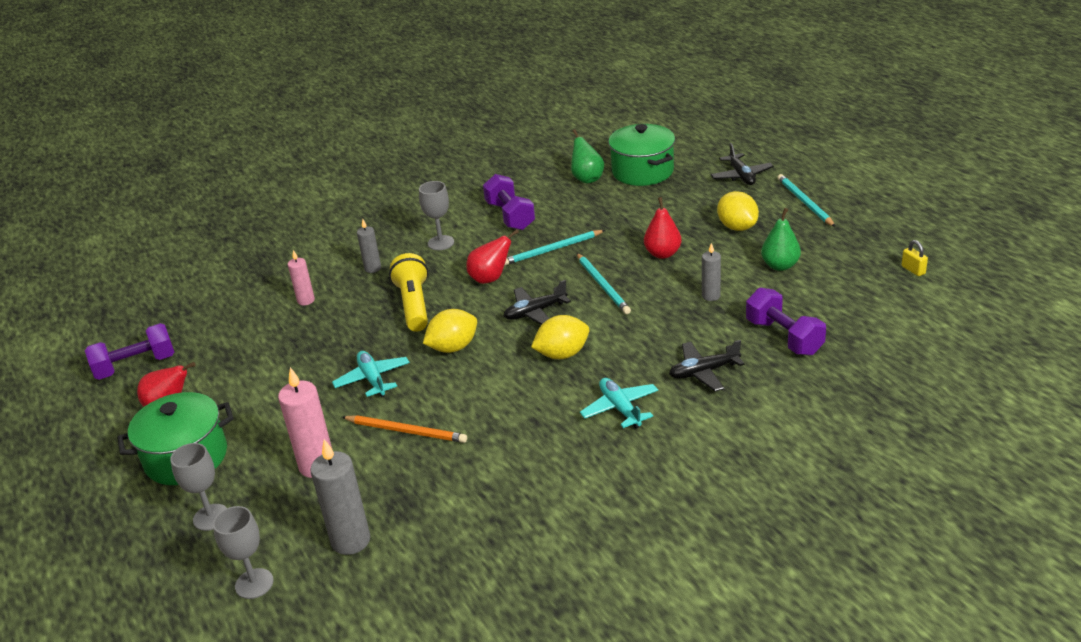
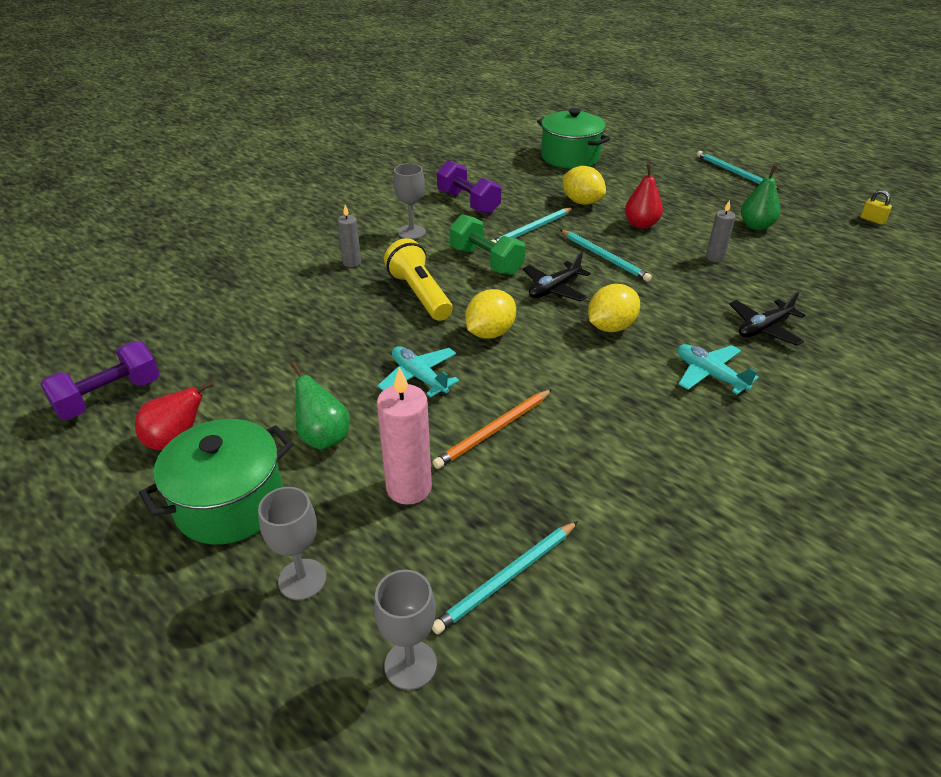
camera: 20 degrees left, 5 degrees up
pink candle [288,250,315,305] -> none
grey candle [310,439,370,555] -> turquoise pencil [432,521,578,634]
orange pencil [342,415,467,443] -> orange pencil turned 135 degrees clockwise [433,389,552,469]
red pear [466,229,519,284] -> green dumbbell [449,214,525,275]
green pear [571,129,604,183] -> green pear moved to [291,362,350,449]
black plane [710,143,774,185] -> none
yellow lemon [717,191,759,231] -> yellow lemon moved to [562,166,606,205]
purple dumbbell [746,288,826,356] -> none

